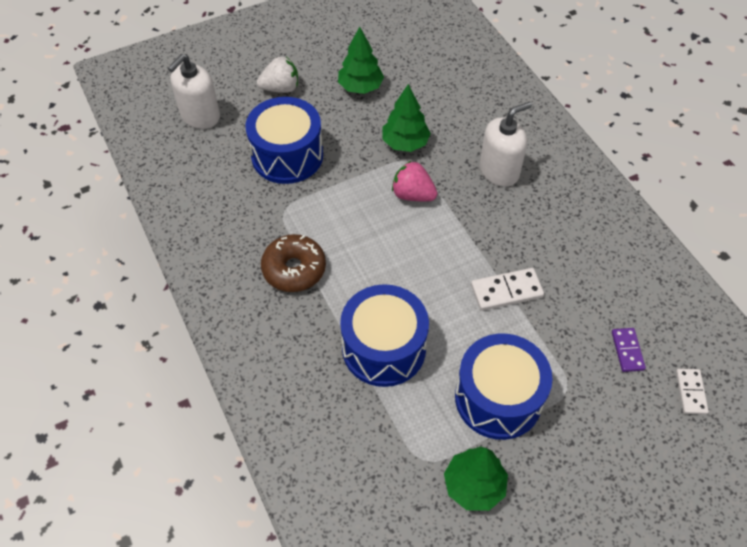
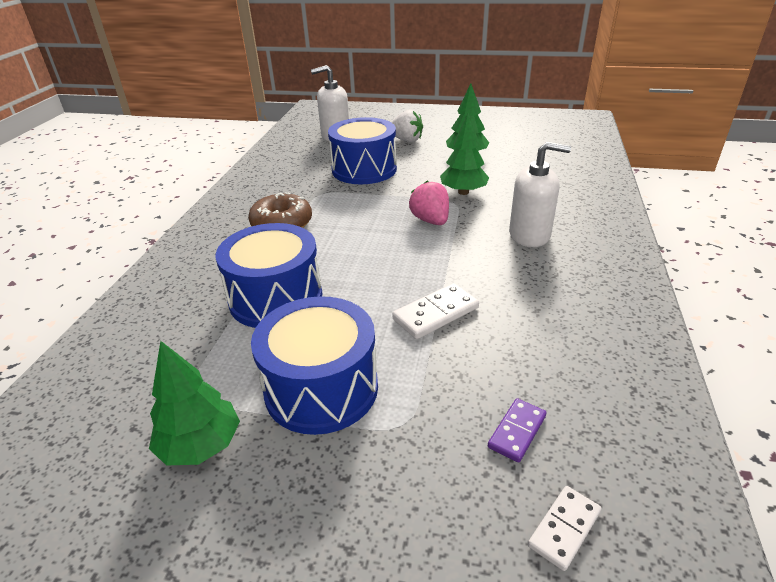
camera: 40 degrees right, 20 degrees down
white domino [471,268,544,311] -> white domino turned 60 degrees counterclockwise [392,283,479,339]

